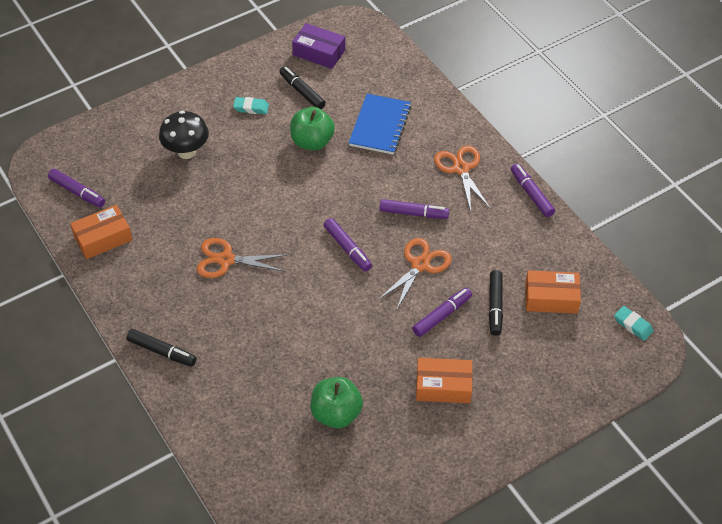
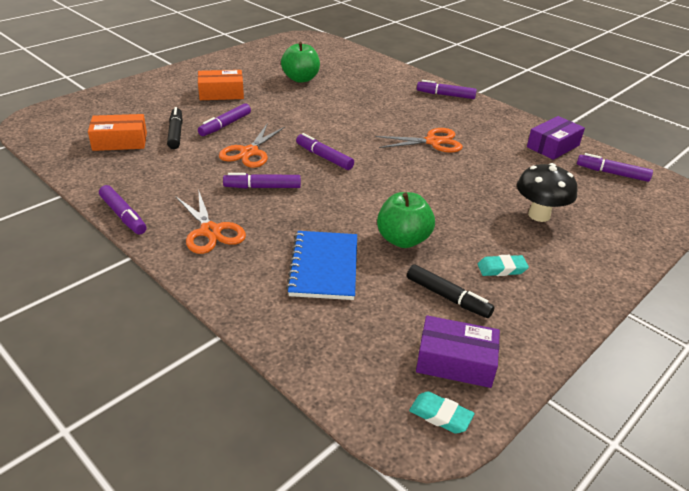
camera: 165 degrees right, 15 degrees down
orange box [70,205,132,259] -> purple box [527,116,585,160]
black marker [126,329,196,367] -> purple marker [417,80,477,99]
turquoise eraser [614,306,654,341] -> turquoise eraser moved to [409,391,474,434]

